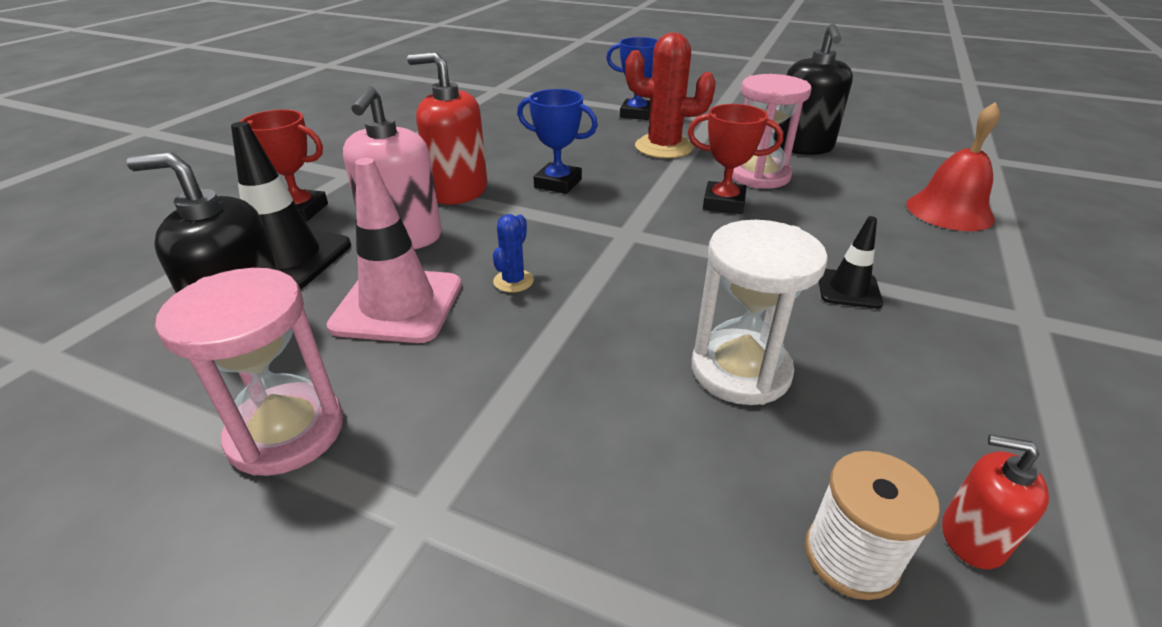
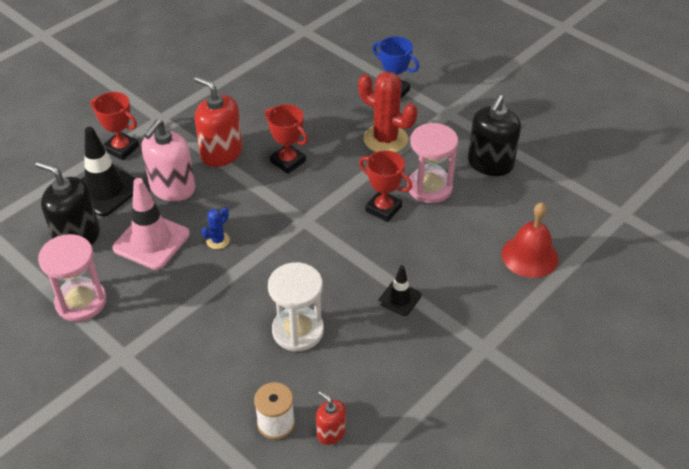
camera: 20 degrees right, 10 degrees up
blue trophy [517,89,598,194] -> red trophy [265,104,308,174]

